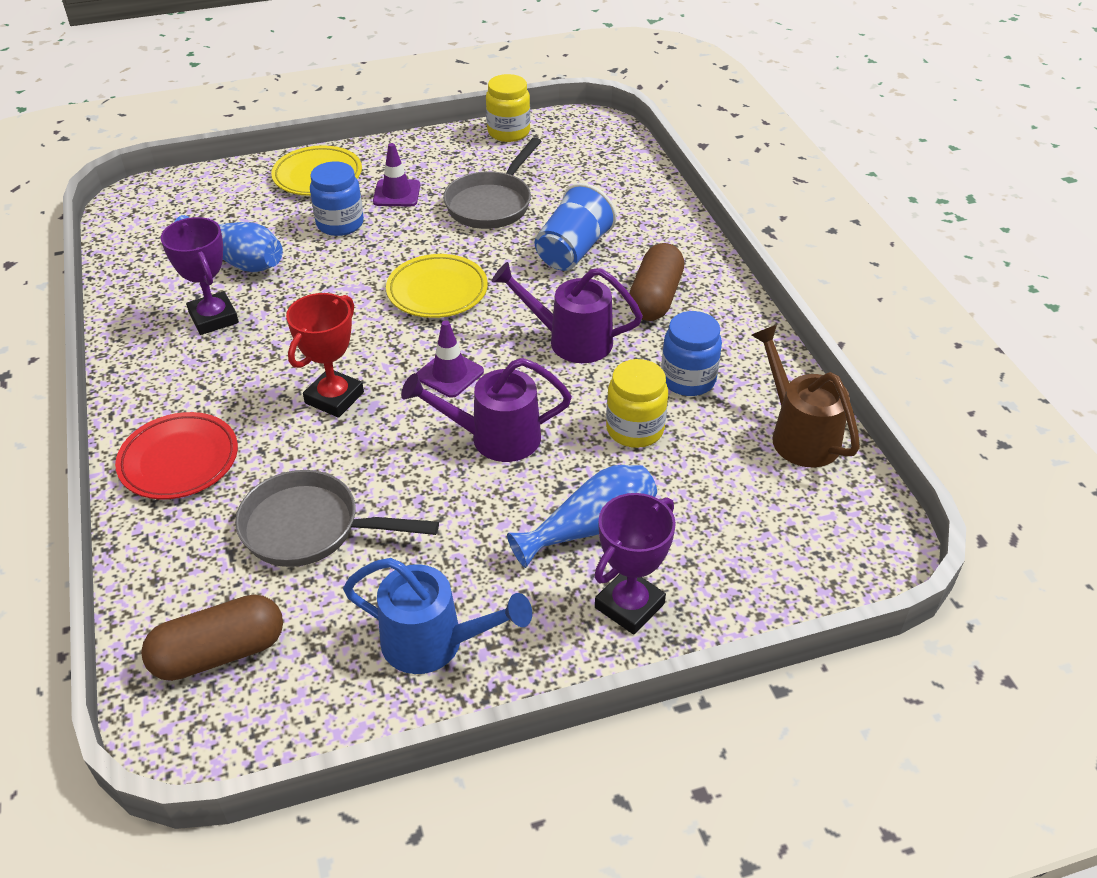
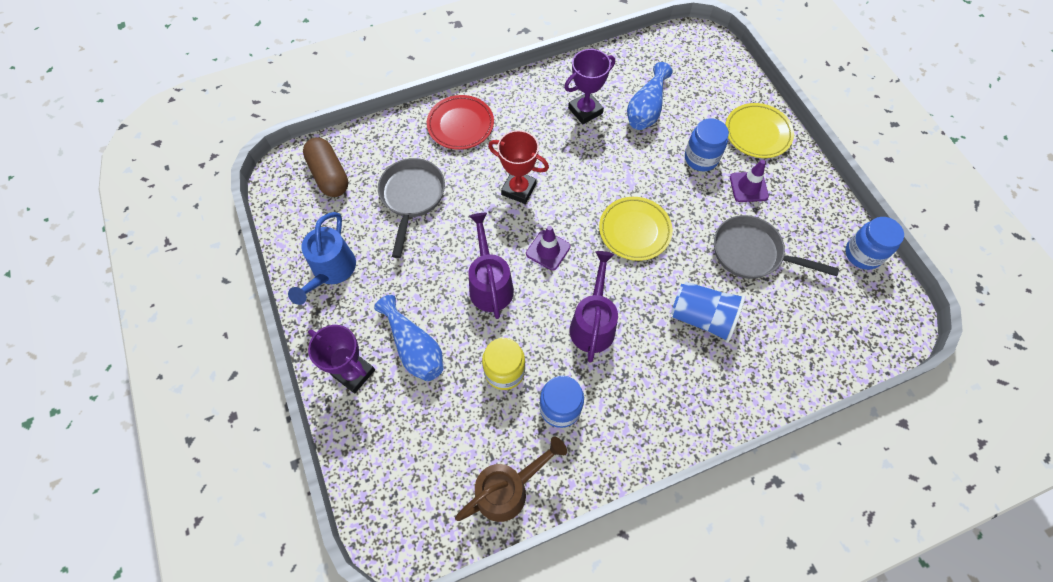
camera: 85 degrees right, 20 degrees up
yellow jar [486,74,530,142] -> blue jar [845,217,904,270]
brown capsule [629,243,684,321] -> none

